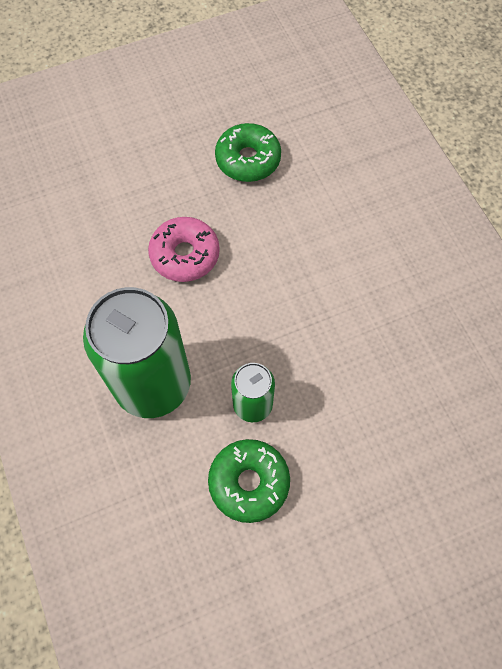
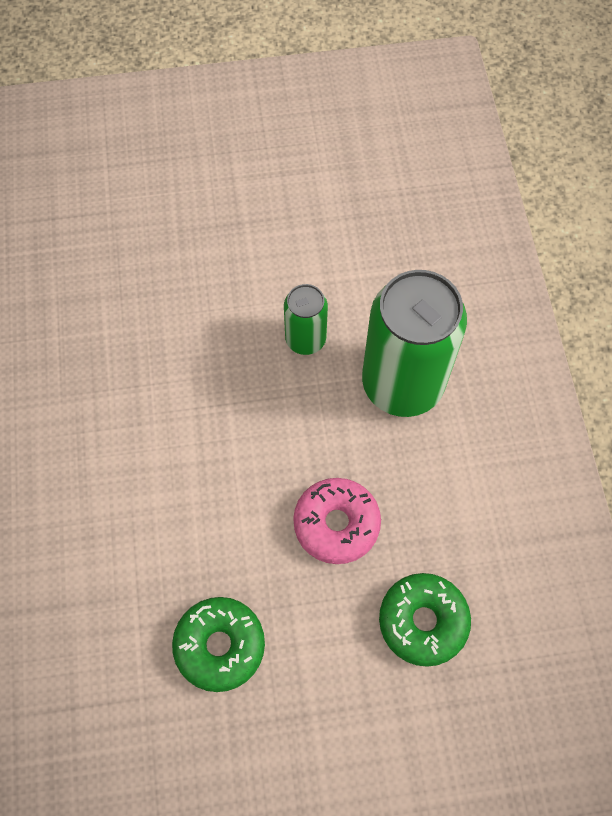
camera: 165 degrees left, 0 degrees up
green donut [208,439,290,523] -> green donut moved to [379,573,471,667]

